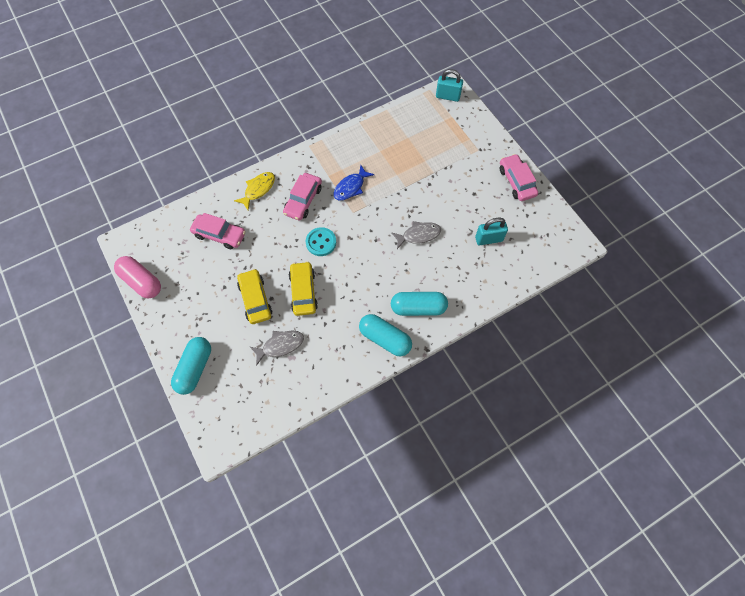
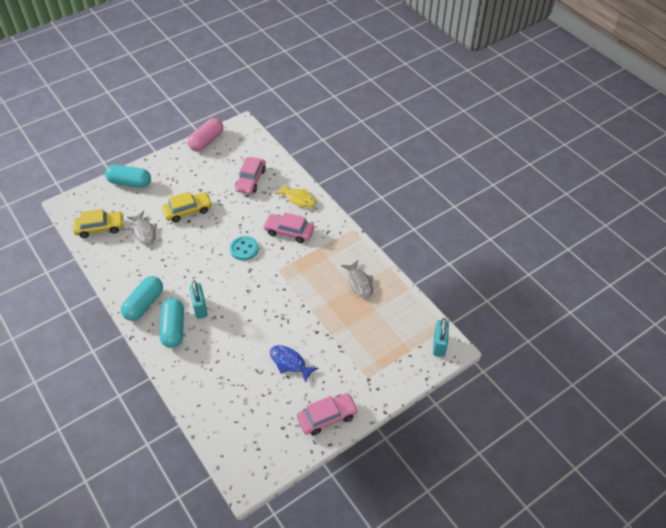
camera: 85 degrees right, 15 degrees down
yellow car [289,261,318,316] -> yellow car moved to [73,209,124,238]
blue fish [333,165,374,200] -> blue fish moved to [270,345,318,382]
grey fish [391,221,441,249] -> grey fish moved to [341,260,373,298]
turquoise padlock [475,218,508,245] -> turquoise padlock moved to [189,281,208,319]

